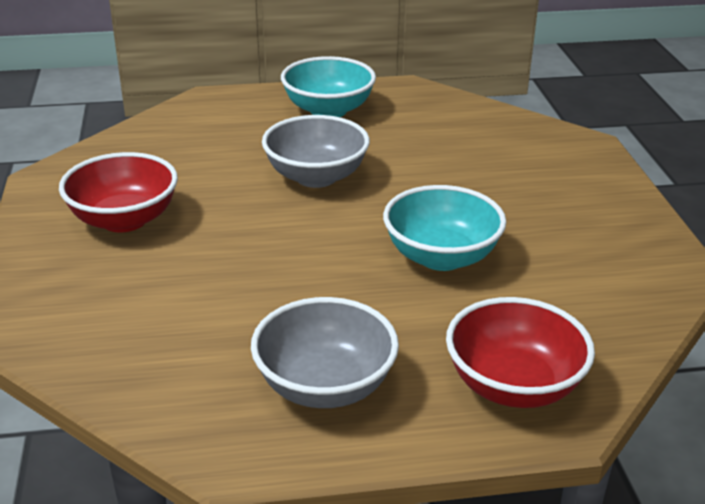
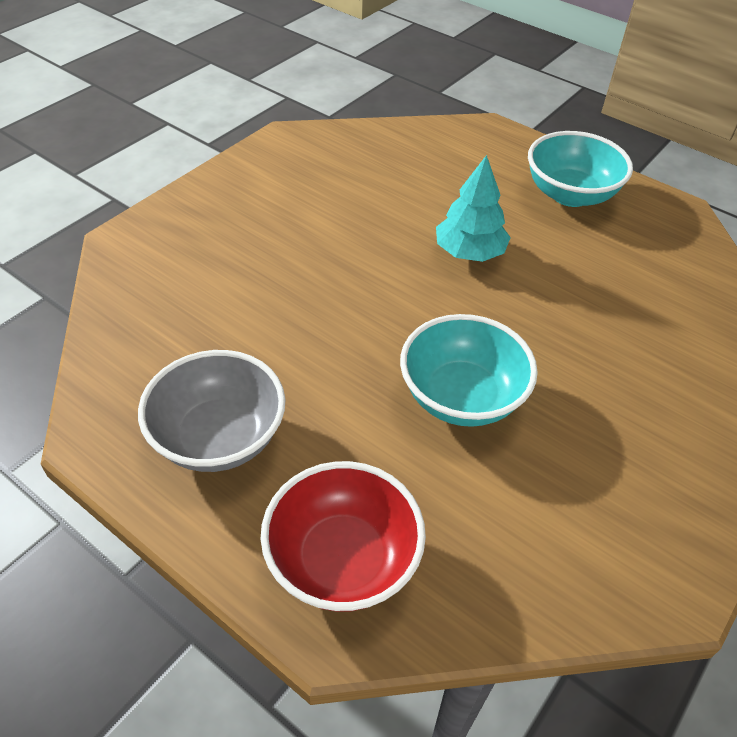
camera: 45 degrees right, 15 degrees up
red bowl [59,152,178,232] -> none
grey bowl [262,115,370,188] -> turquoise tree [436,155,511,262]

